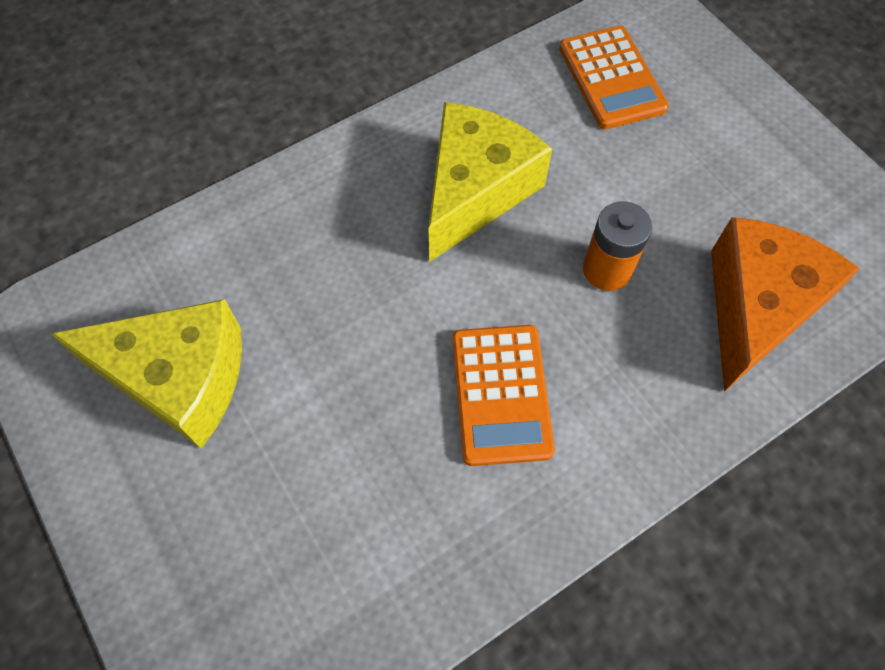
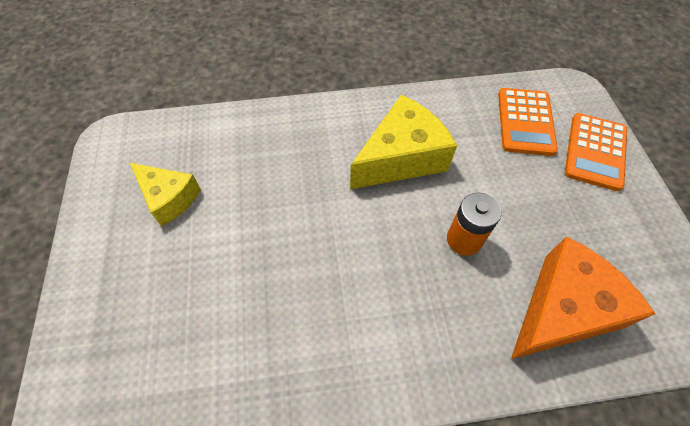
camera: 25 degrees right, 5 degrees down
yellow cheese [51,299,242,449] -> yellow cheese [130,163,201,226], size x0.63
orange calculator [452,325,555,466] -> orange calculator moved to [565,113,627,191]

